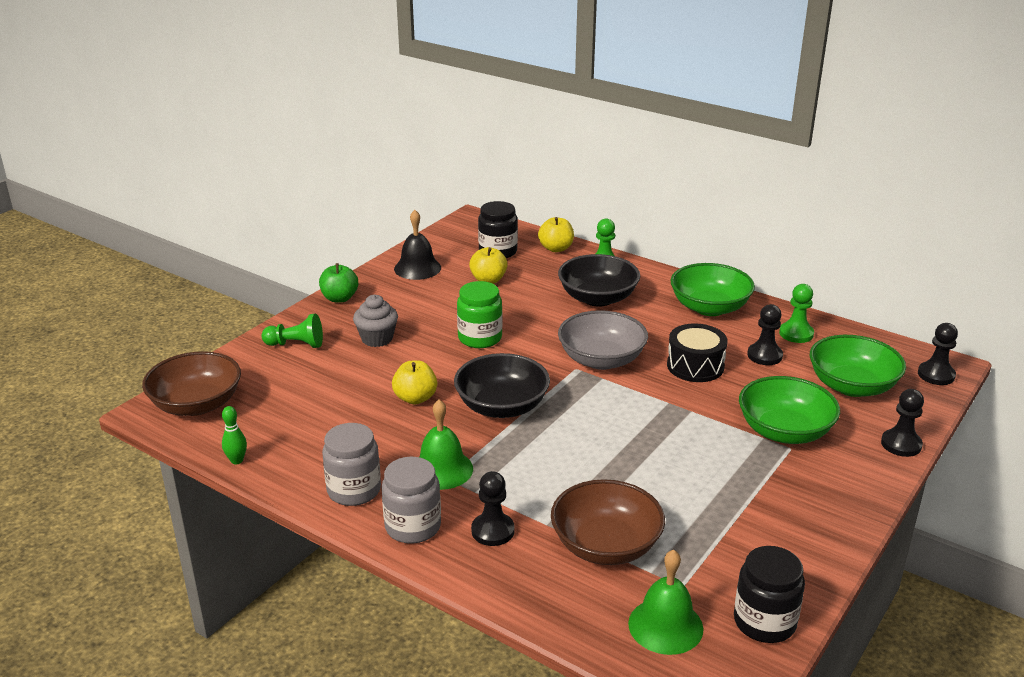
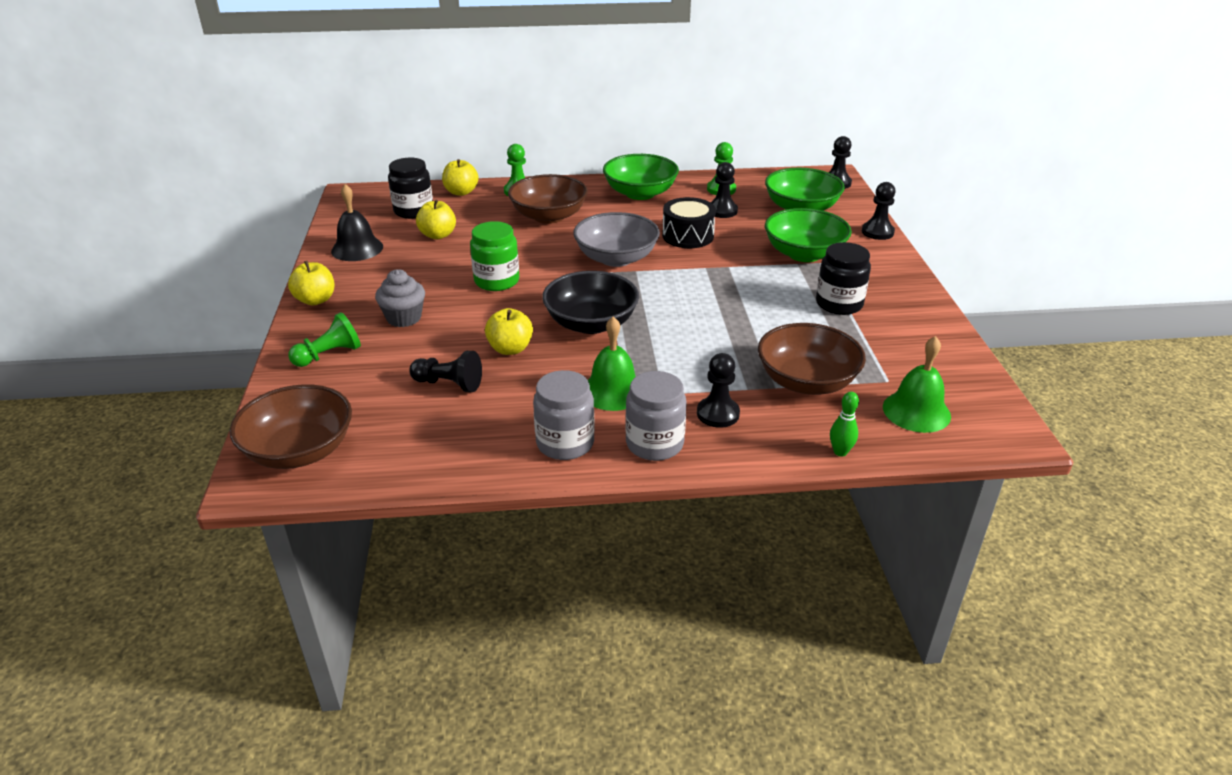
camera: 40 degrees left, 5 degrees up
green bowling pin [222,406,247,464] -> green bowling pin moved to [830,392,859,457]
green apple [319,263,358,303] -> yellow apple [288,261,334,305]
black bowl [558,254,640,307] -> brown bowl [508,174,588,224]
black jar [734,546,805,643] -> black jar moved to [816,242,871,315]
none -> black pawn [409,351,482,392]

